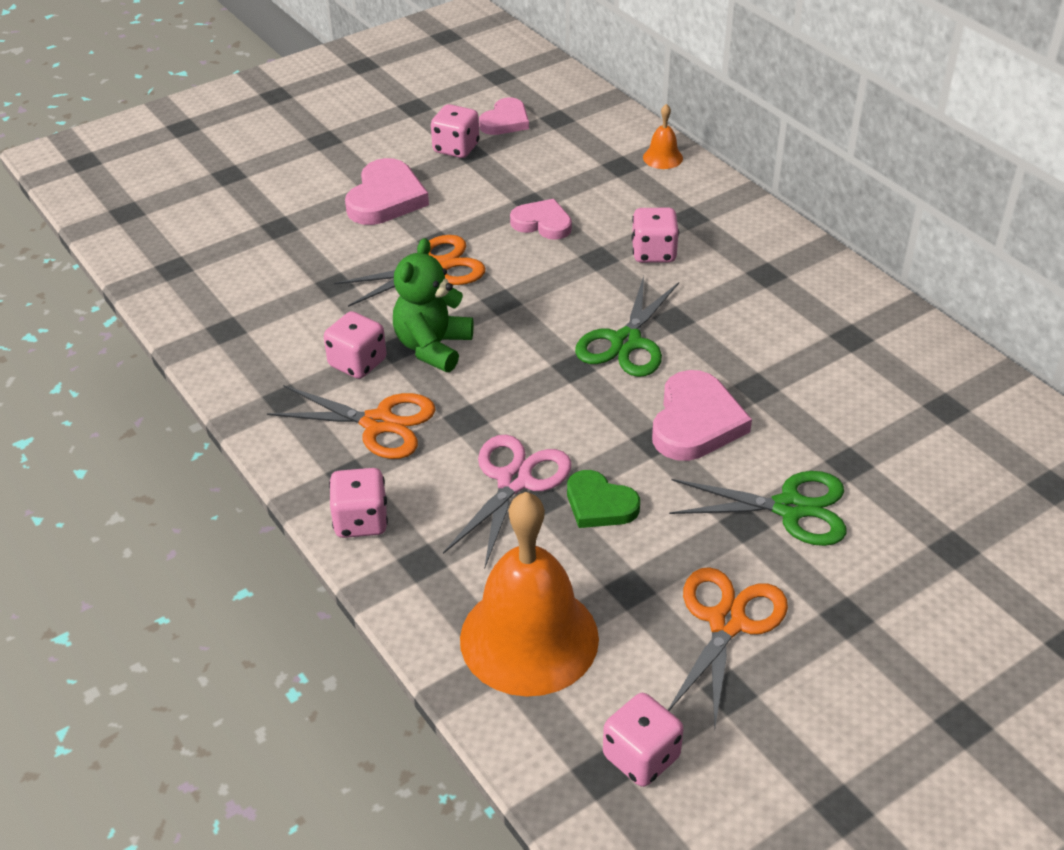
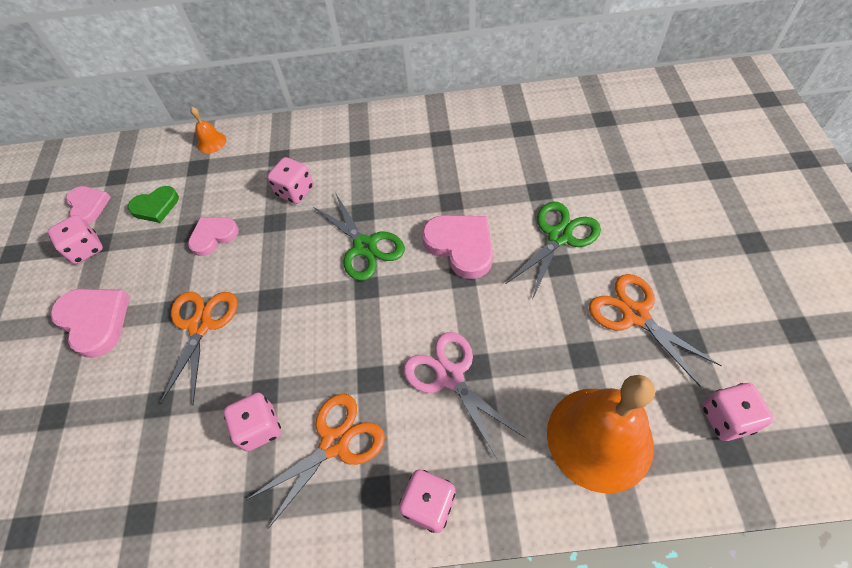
camera: 55 degrees left, 15 degrees up
green teddy bear [393,238,473,372] -> none
green heart [567,470,640,528] -> green heart moved to [128,186,179,223]

